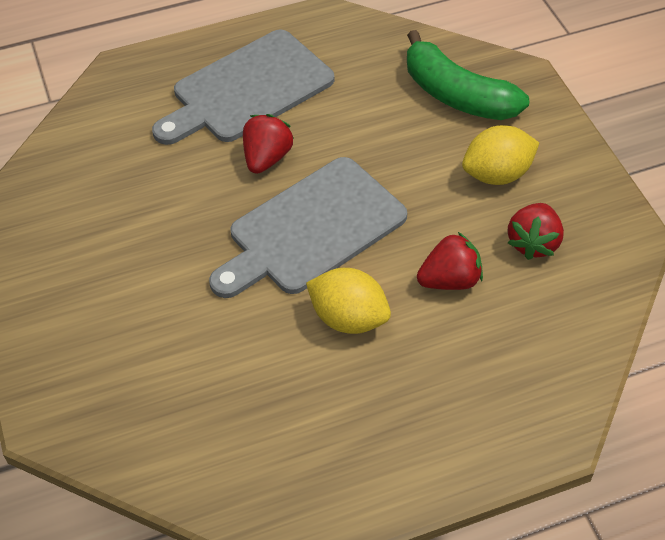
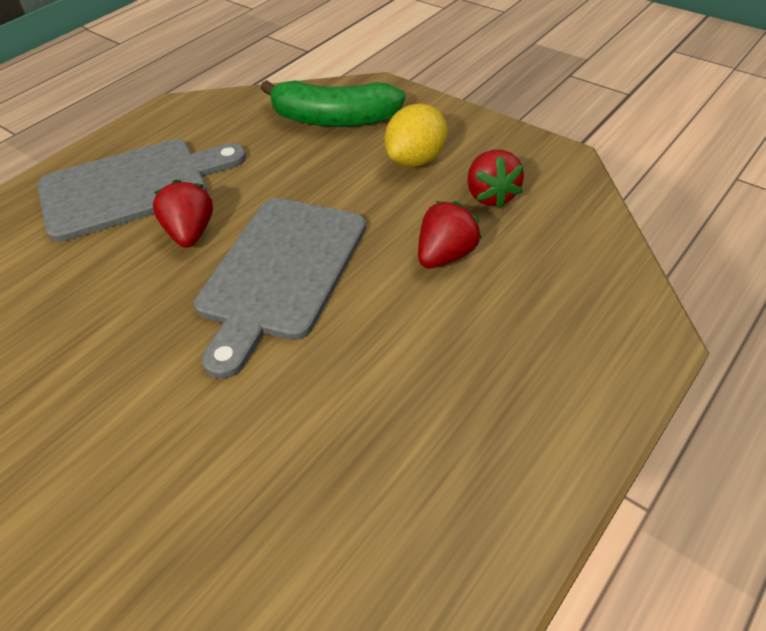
camera: 30 degrees left, 5 degrees down
grey cutting board [152,30,334,145] -> grey cutting board turned 135 degrees counterclockwise [37,139,246,242]
yellow lemon [306,268,391,334] -> none

